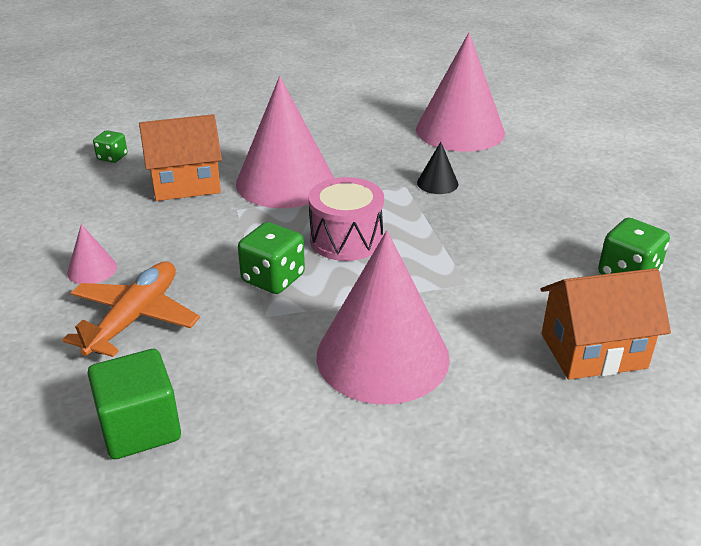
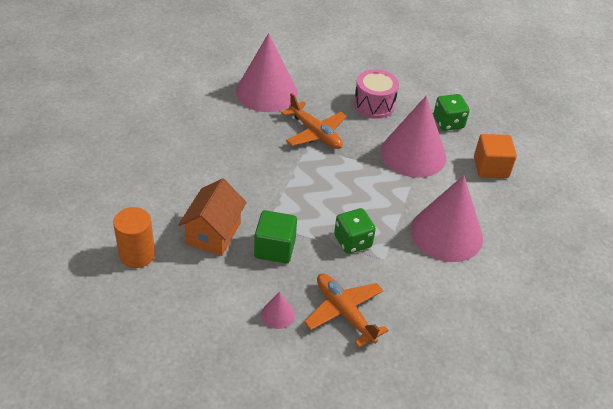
camera: 60 degrees left, 10 degrees up
green cube [87,349,181,459] -> green cube moved to [254,210,297,264]
green dice [93,130,128,163] -> orange cylinder [113,207,155,268]
pink cone [236,76,334,208] -> pink cone moved to [381,95,446,178]
pink drum [308,177,384,261] -> pink drum moved to [354,69,399,118]
black cone [417,142,458,194] -> orange plane [281,93,347,149]
orange house [540,268,671,380] -> orange cube [474,134,517,178]

